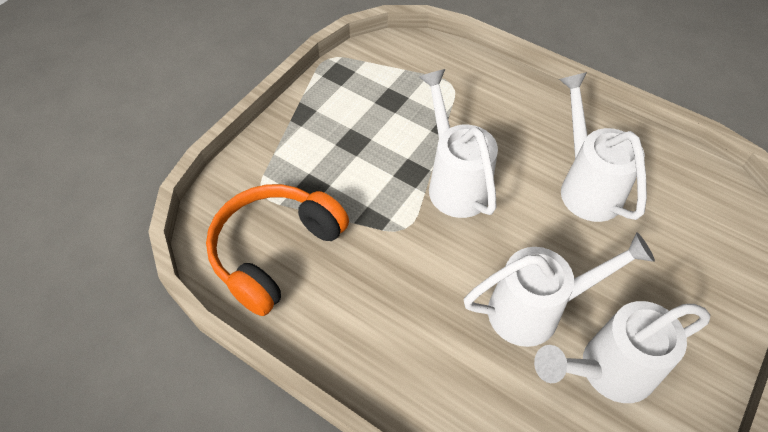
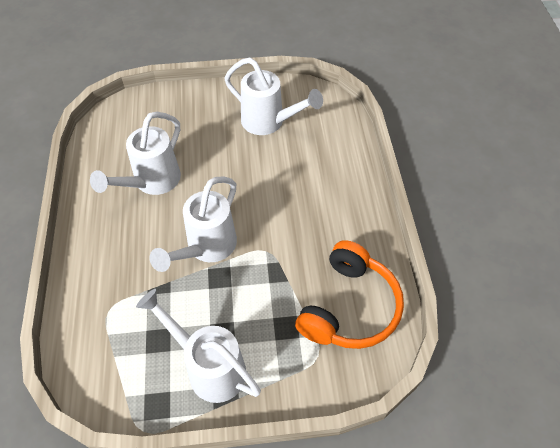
camera: 130 degrees left, 0 degrees up
orange headphones [206,184,349,316] -> orange headphones turned 60 degrees counterclockwise [295,240,404,349]
white watering can [464,232,655,347] -> white watering can moved to [136,289,261,403]

